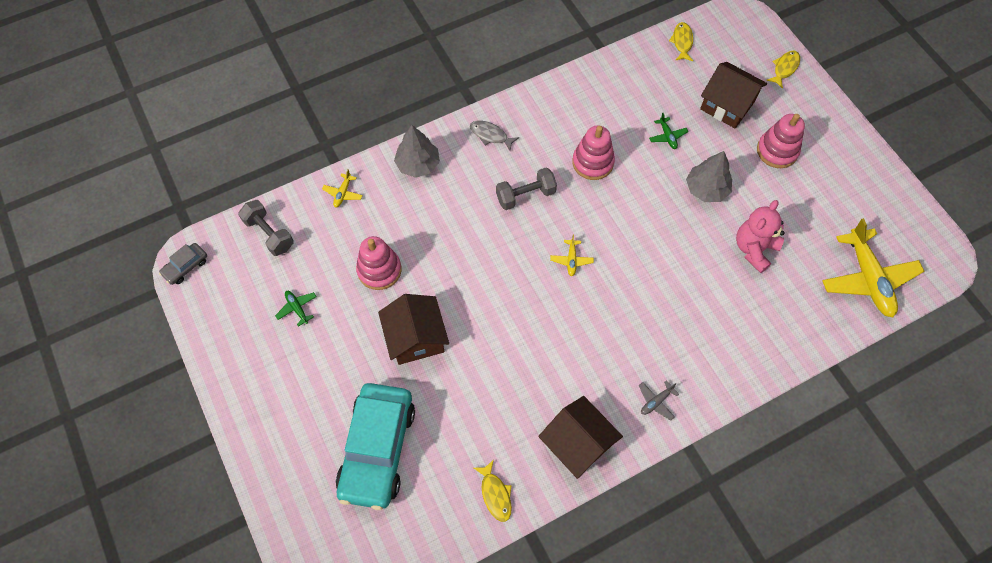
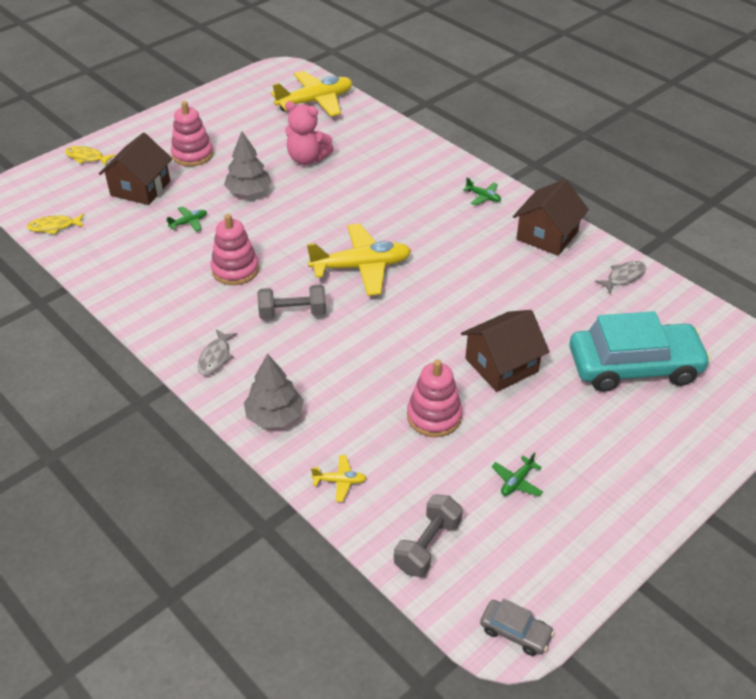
camera: 105 degrees left, 20 degrees down
yellow fish [474,460,512,522] -> grey fish [595,261,646,294]
grey dumbbell [496,167,557,210] -> grey dumbbell turned 60 degrees counterclockwise [257,285,326,320]
yellow plane [550,235,594,276] -> yellow plane [307,223,411,296], size x2.34
grey plane [639,380,679,421] -> green plane [463,178,501,206]

